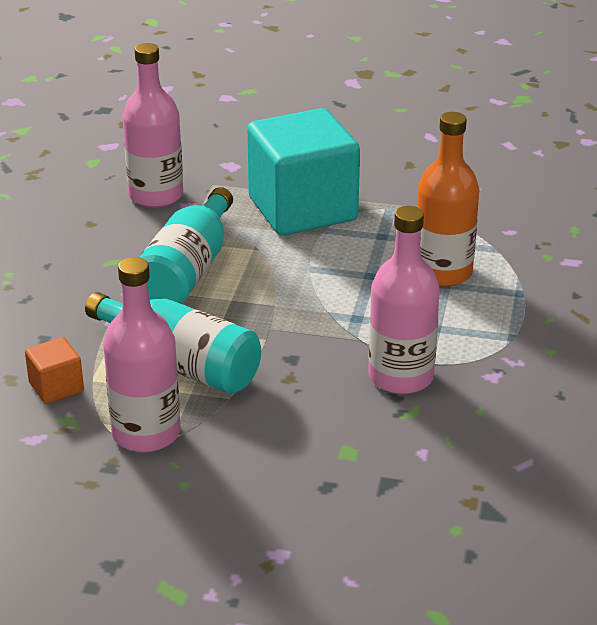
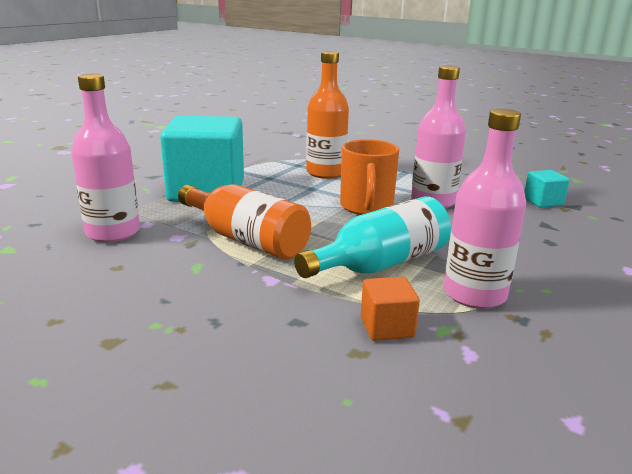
camera: 70 degrees left, 10 degrees down
turquoise bottle [139,187,233,304] -> orange bottle [178,184,311,260]
none -> orange mug [340,139,399,215]
none -> turquoise cube [524,170,570,208]

